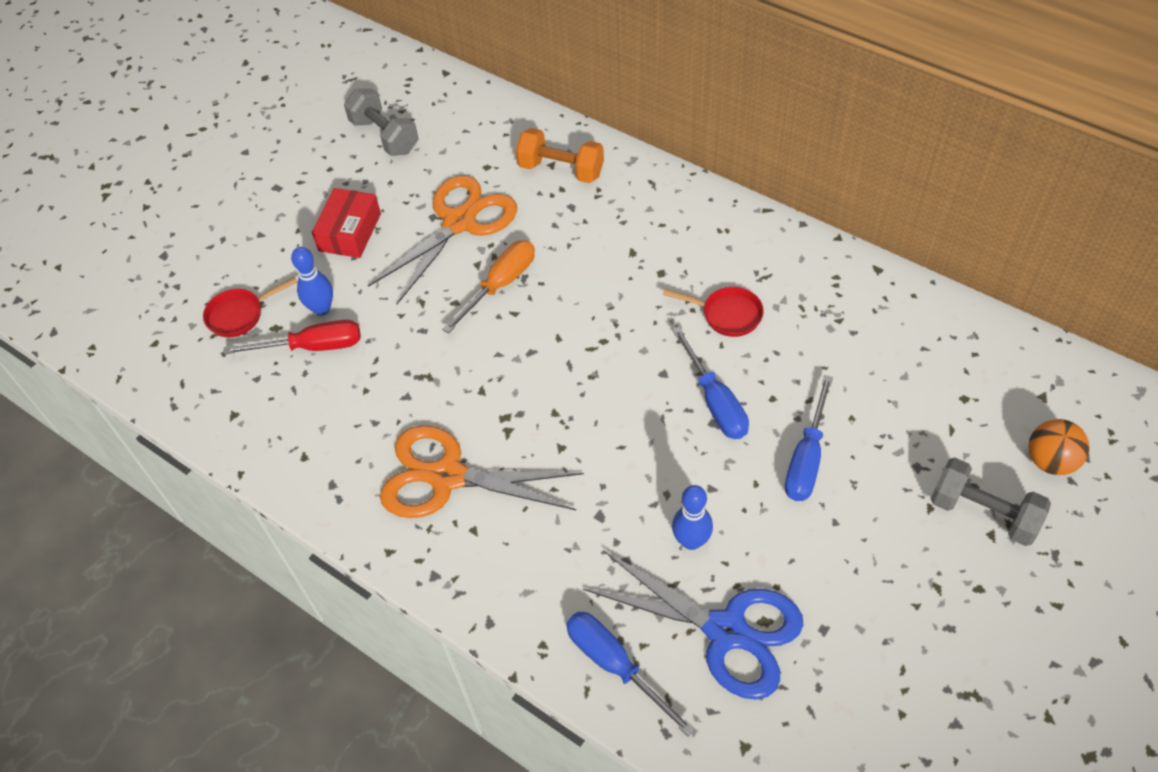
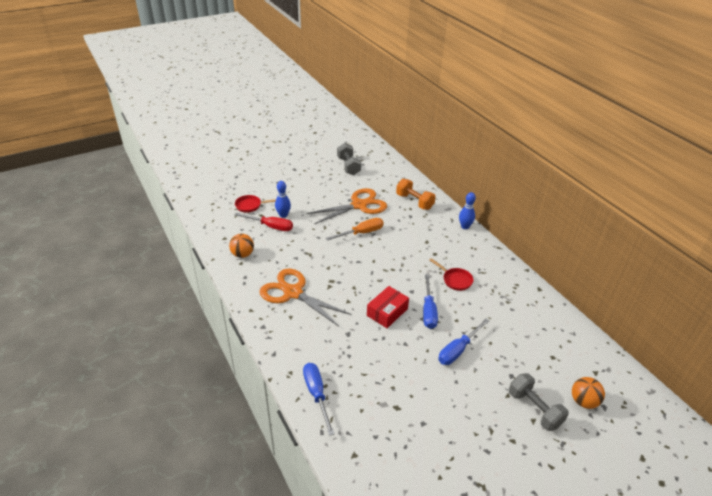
camera: 20 degrees right, 15 degrees down
red box [312,188,381,258] -> red box moved to [367,286,409,328]
blue scissors [583,550,803,700] -> none
blue bowling pin [672,485,713,550] -> blue bowling pin moved to [459,192,476,229]
none -> orange ball [229,234,254,258]

